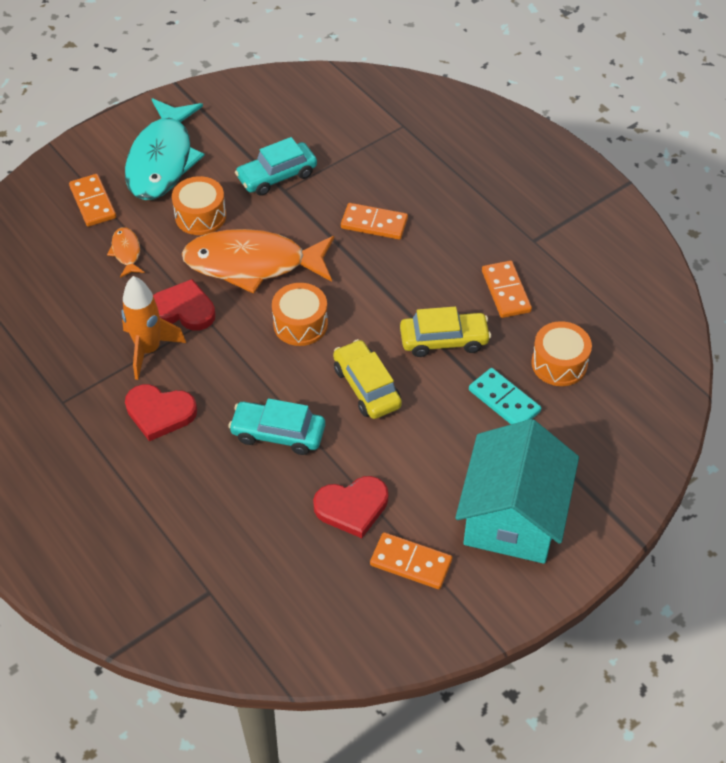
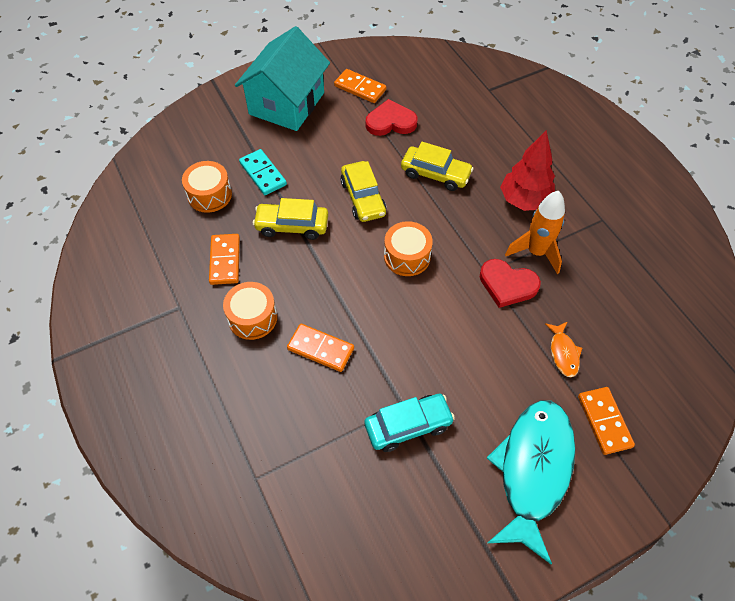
camera: 170 degrees left, 5 degrees up
red heart [125,384,197,441] -> red tree [500,130,555,211]
orange drum [172,176,226,235] -> orange drum moved to [223,282,277,340]
orange fish [182,229,334,294] -> none
turquoise car [228,398,325,455] -> yellow car [401,142,474,191]

